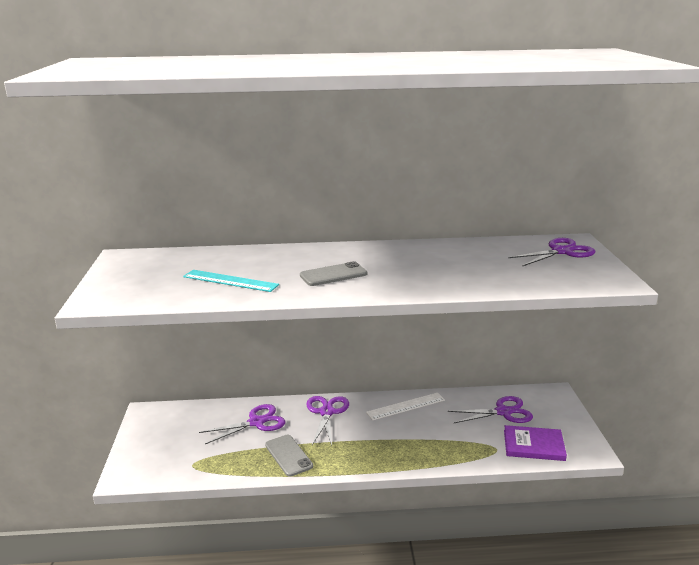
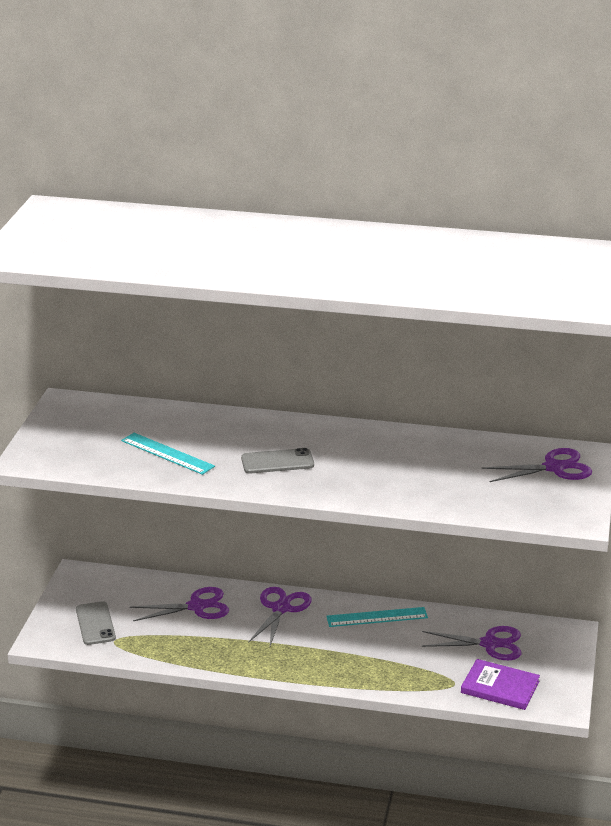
camera: 15 degrees right, 5 degrees up
grey phone [265,435,313,477] -> grey phone moved to [76,601,116,645]
white ruler [366,392,445,421] -> turquoise ruler [326,607,428,627]

